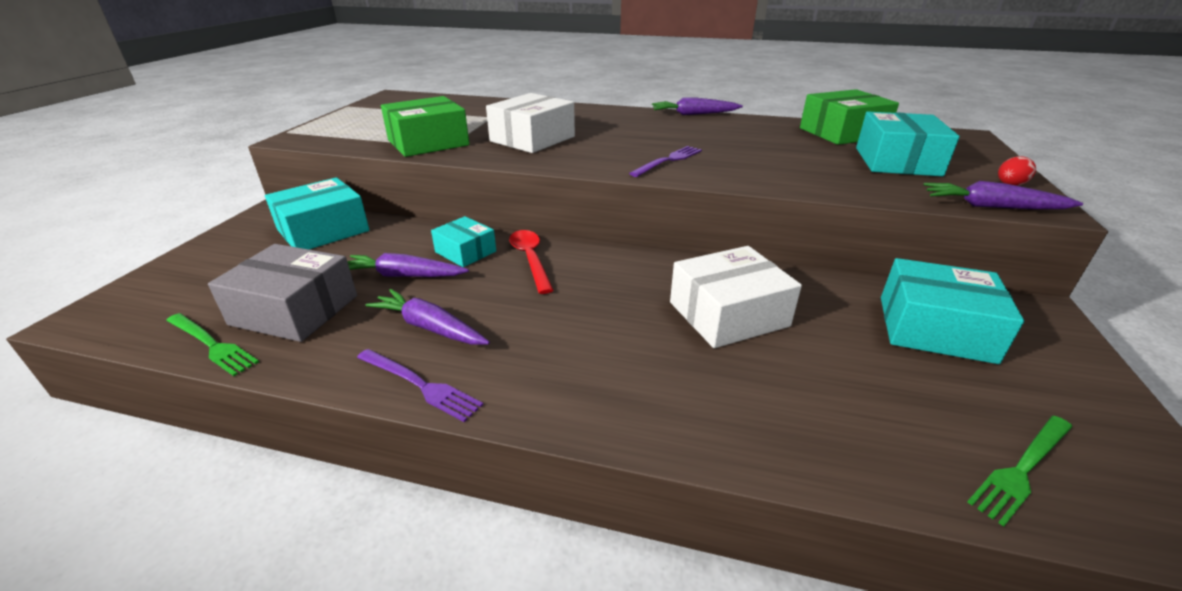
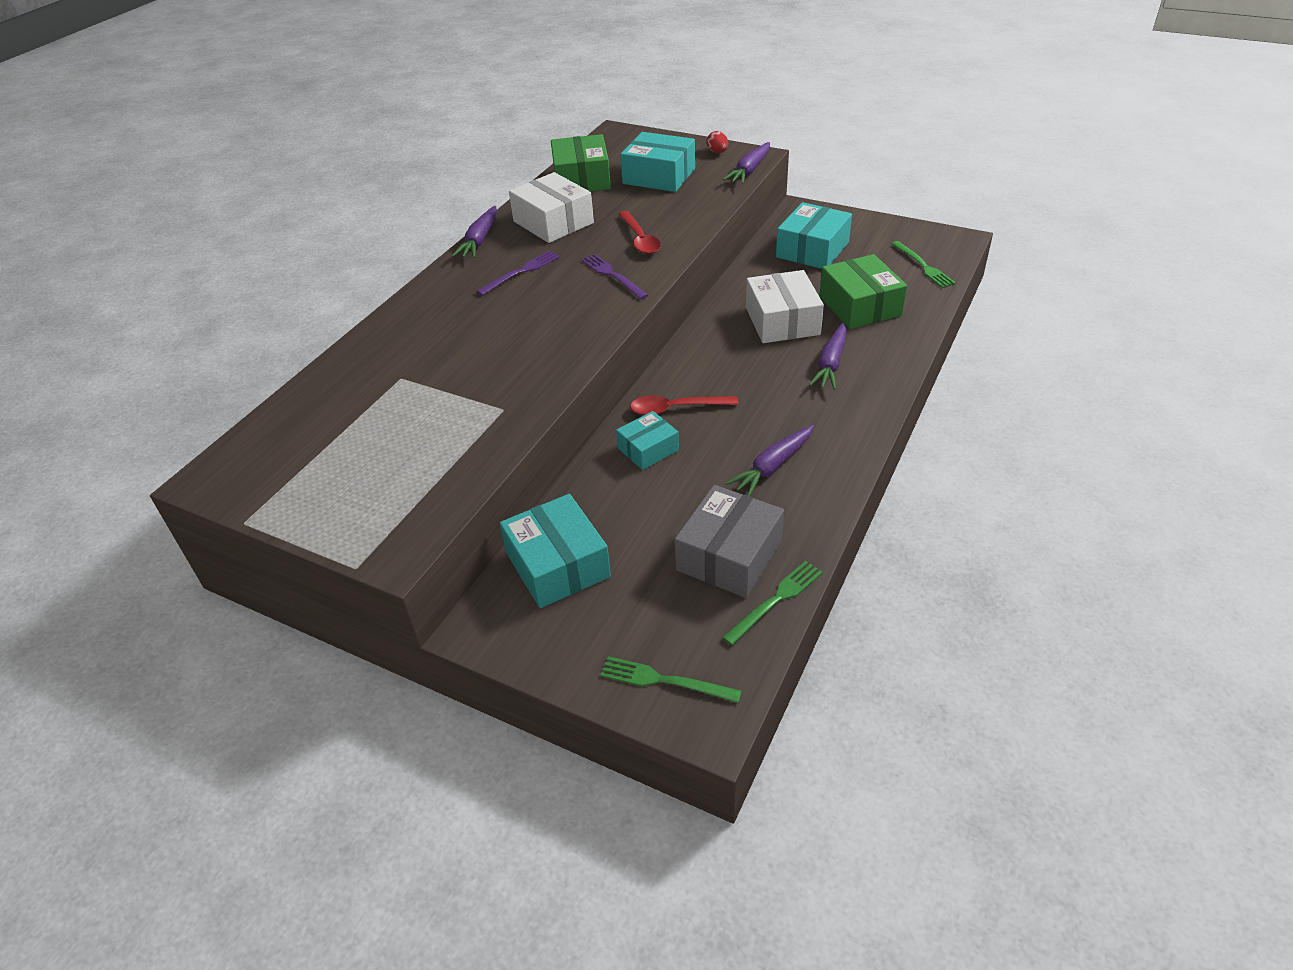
camera: 75 degrees left, 10 degrees up
purple carrot [347,253,469,277] -> purple carrot moved to [809,323,846,390]
purple fork [357,349,483,422] -> purple fork moved to [476,251,560,296]
green box [381,96,469,157] -> green box moved to [819,254,907,329]
white box [486,93,575,153] -> white box moved to [509,172,594,243]
none -> green fork [600,656,742,703]
none -> red spoon [618,211,661,254]

